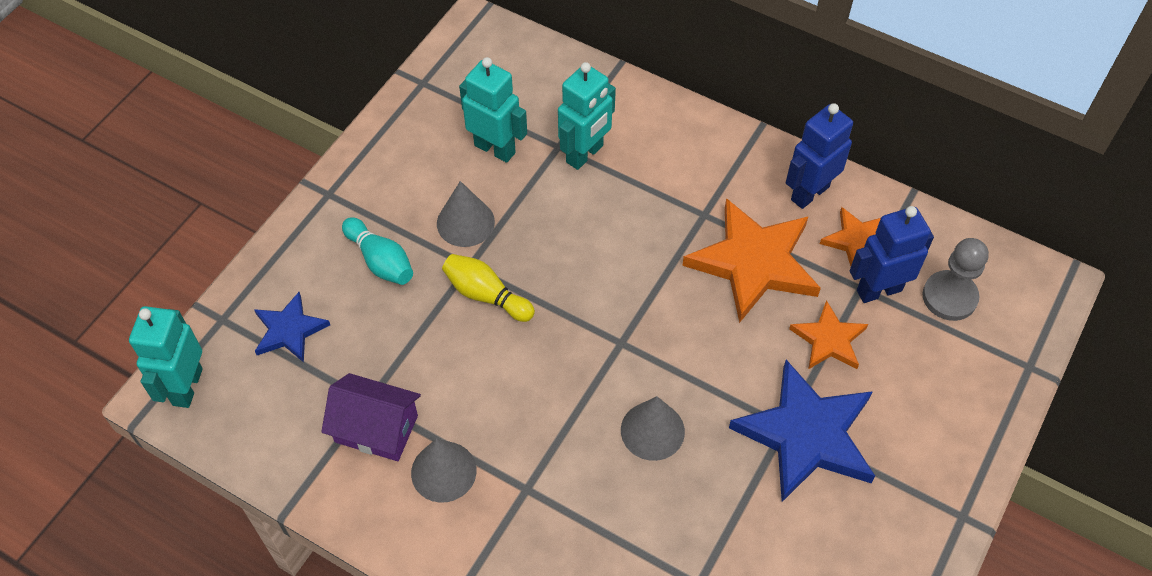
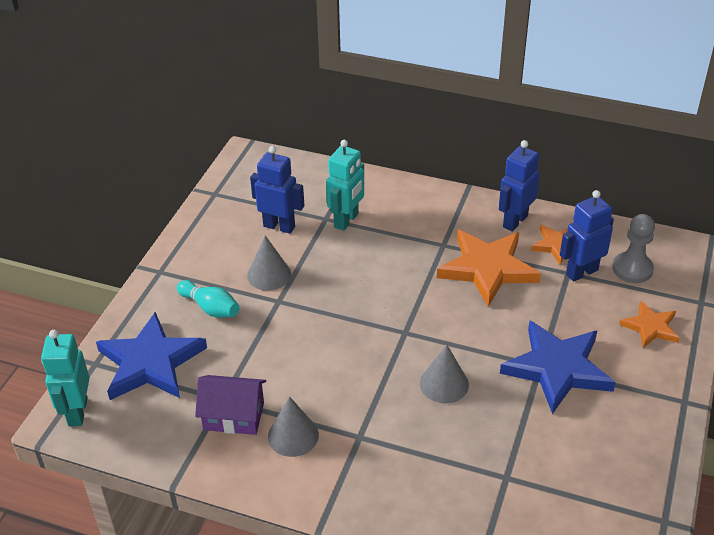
camera: 10 degrees left, 15 degrees down
blue star [254,292,330,363] -> blue star [96,312,207,400], size x1.82
yellow bowling pin [442,254,535,322] -> none
turquoise robot [459,57,527,163] -> blue robot [250,146,304,234]
orange star [789,300,868,369] -> orange star moved to [619,301,679,348]

